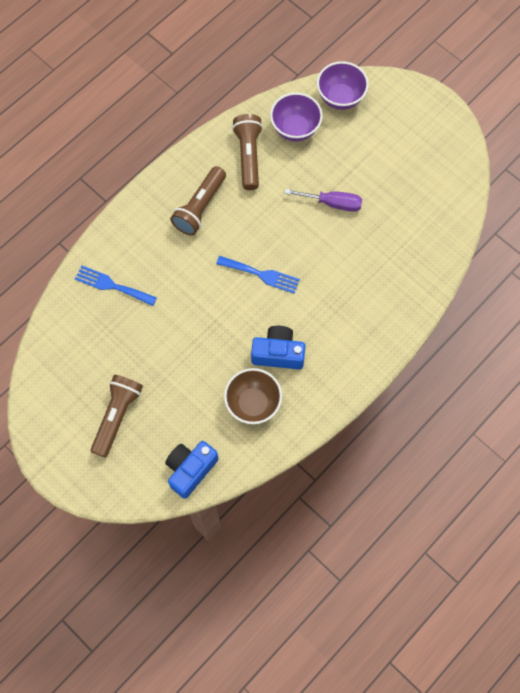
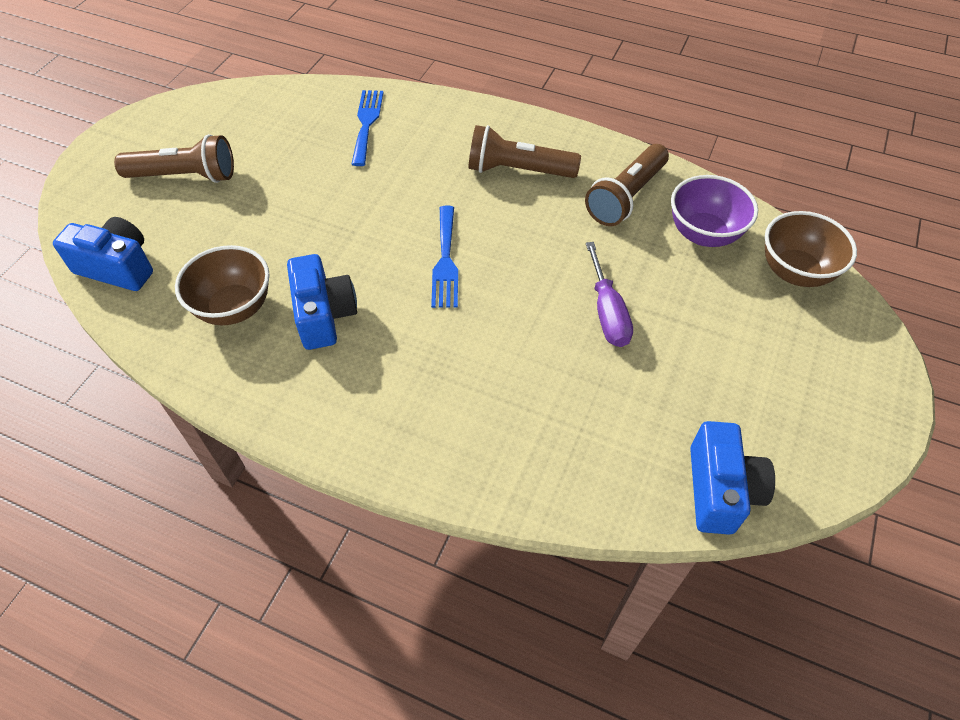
camera: 70 degrees right, 15 degrees down
brown flashlight [232,114,263,190] -> brown flashlight turned 150 degrees clockwise [585,144,669,226]
purple bowl [317,61,369,110] -> brown bowl [765,211,857,287]
none -> blue camera [690,421,775,535]

